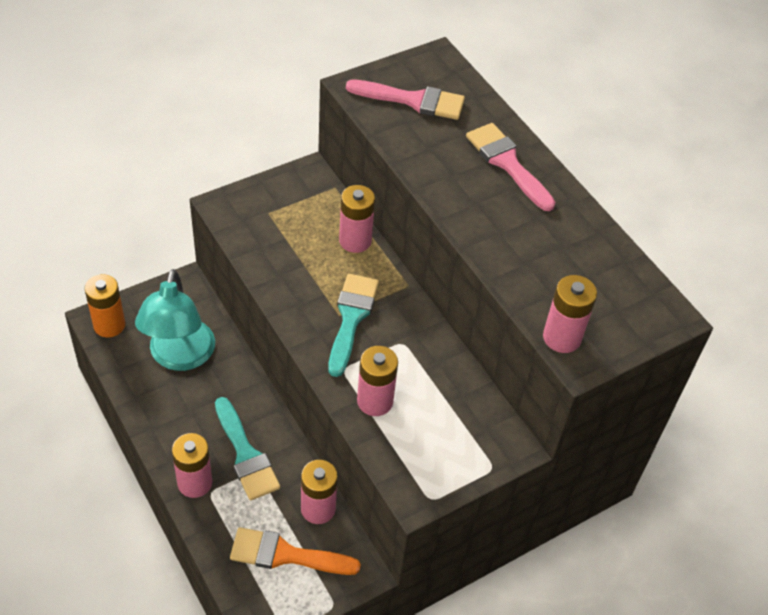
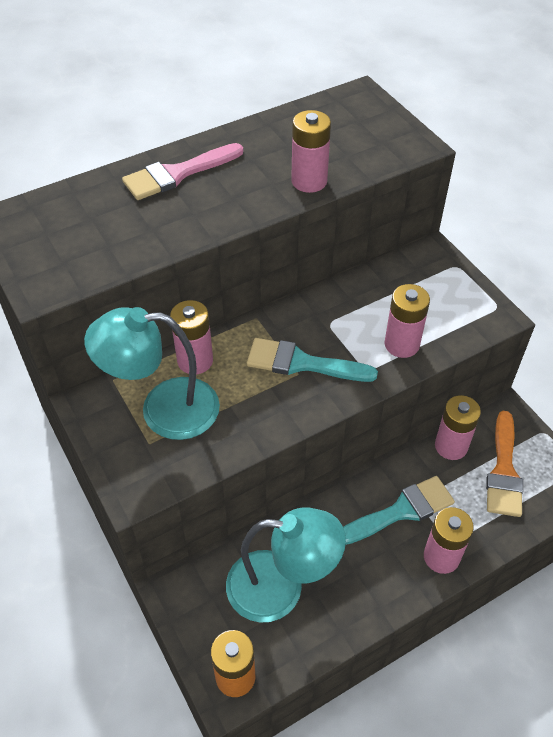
camera: 85 degrees left, 0 degrees up
pink brush [346,79,465,120] -> none
pink battery [543,275,597,353] -> pink battery moved to [291,110,331,193]
none -> turquoise lamp [84,307,220,440]

